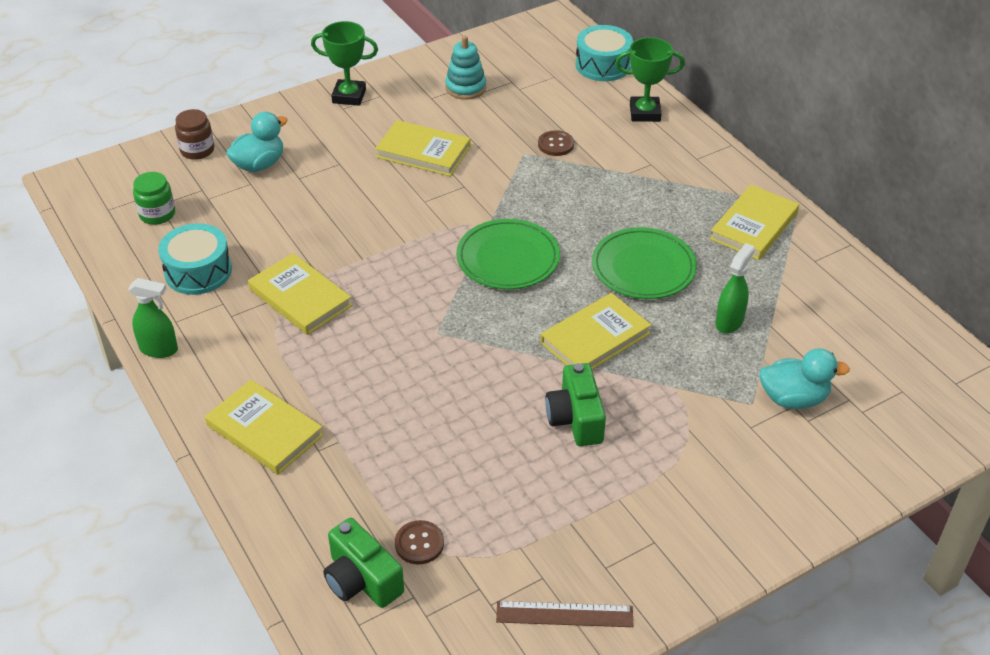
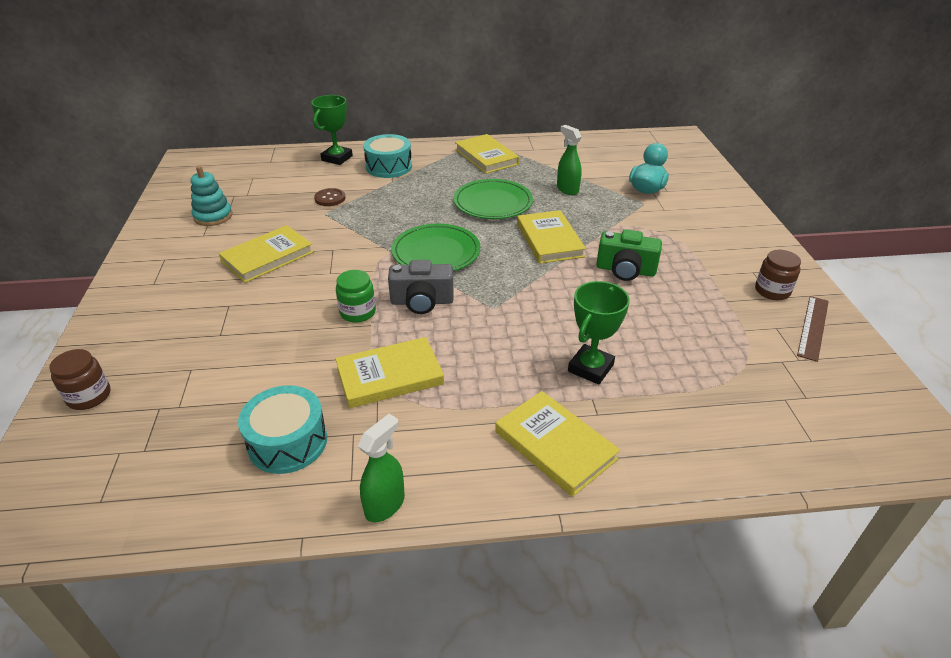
camera: 65 degrees left, 5 degrees down
green jar [133,172,175,225] -> green jar moved to [336,270,376,323]
yellow book [205,380,324,475] -> yellow book turned 75 degrees clockwise [495,391,620,497]
turquoise duck [226,112,288,172] -> none
green trophy [311,21,378,106] -> green trophy moved to [568,281,630,385]
green camera [323,518,404,608] -> none
brown button [395,520,444,564] -> none
turquoise drum [576,25,633,81] -> turquoise drum moved to [363,134,412,178]
none -> grey camera [388,260,454,314]
none -> brown jar [755,250,801,300]

